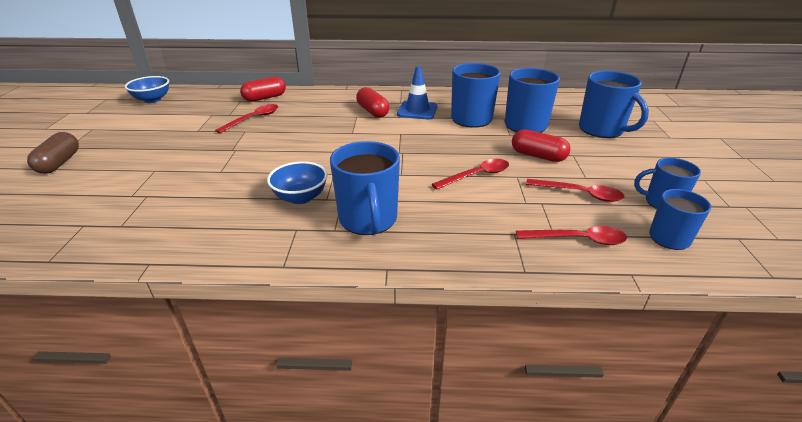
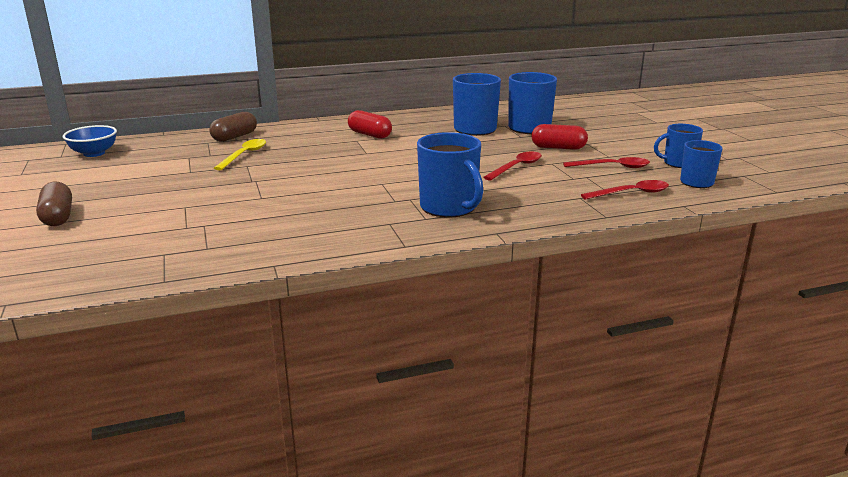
camera: 20 degrees left, 10 degrees down
red spoon [215,104,278,133] -> yellow spoon [214,139,266,170]
red capsule [240,76,286,102] -> brown capsule [209,112,257,142]
blue bowl [267,161,328,204] -> none
blue traffic cone [397,66,437,119] -> none
blue mug [579,71,649,138] -> none

